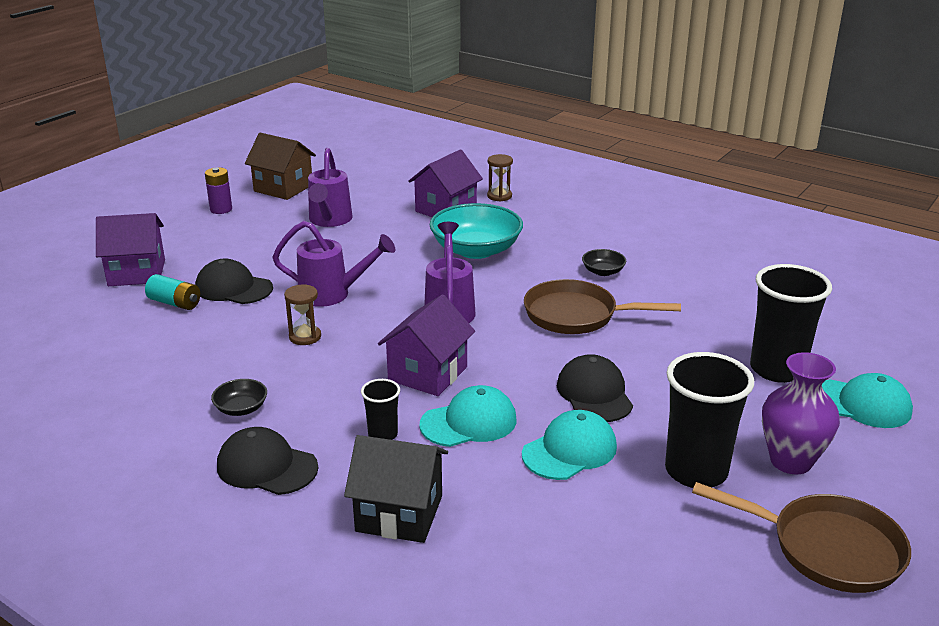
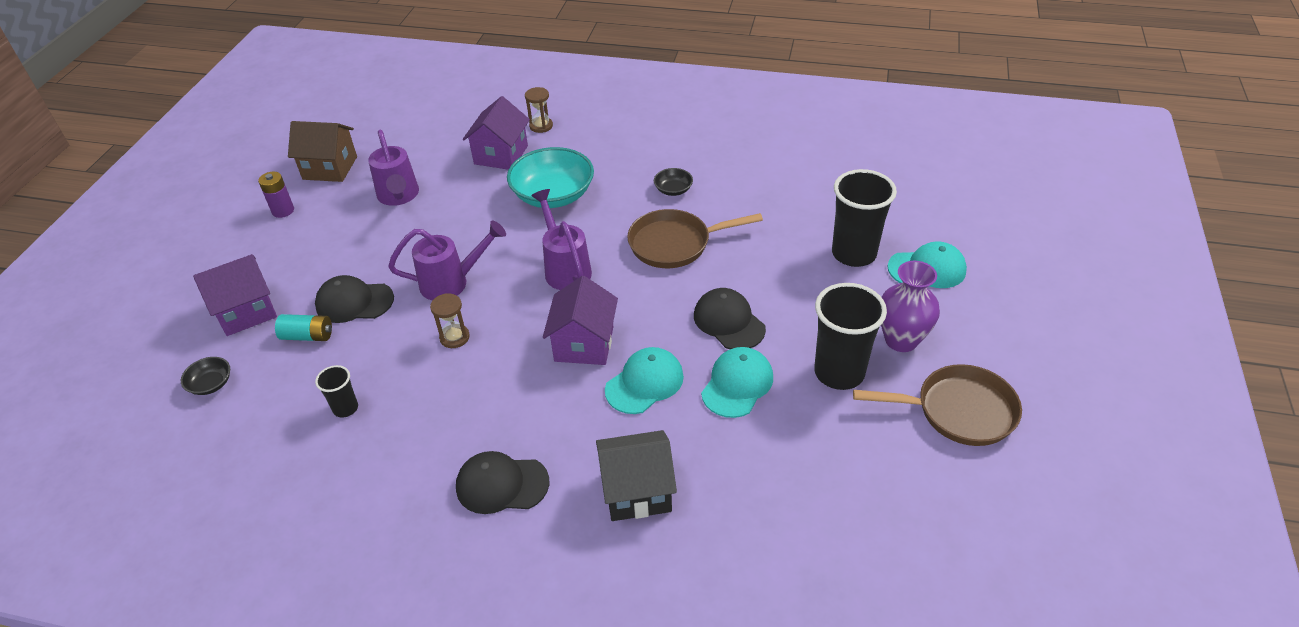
camera: 20 degrees left, 15 degrees up
black bowl [211,379,267,416] -> black bowl moved to [181,357,230,395]
black cup [361,379,400,440] -> black cup moved to [315,365,358,418]

